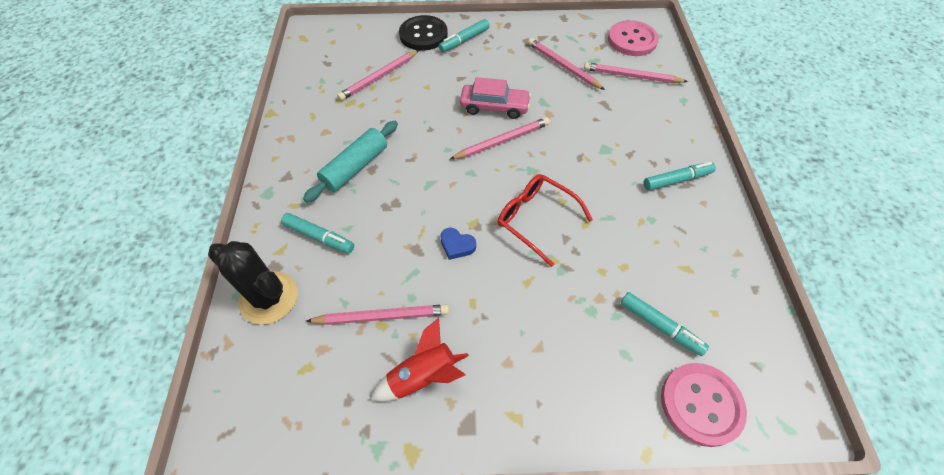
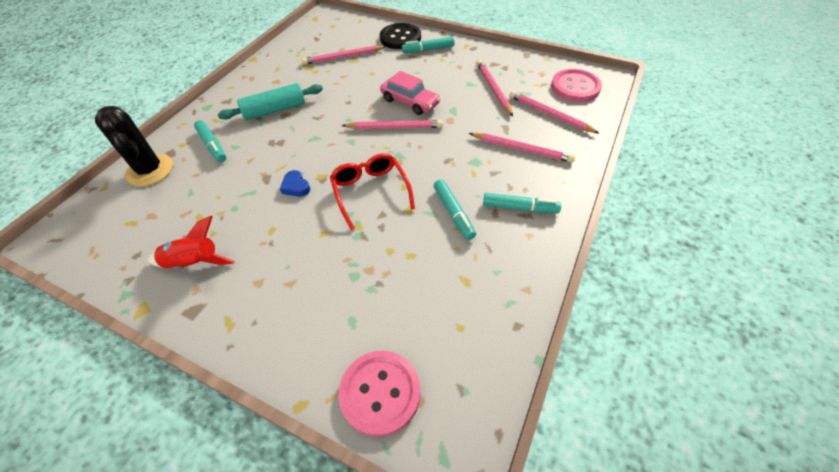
camera: 30 degrees right, 5 degrees down
pink pencil [306,304,449,325] -> pink pencil moved to [469,133,575,163]
turquoise marker [620,292,709,356] -> turquoise marker moved to [434,179,476,240]

